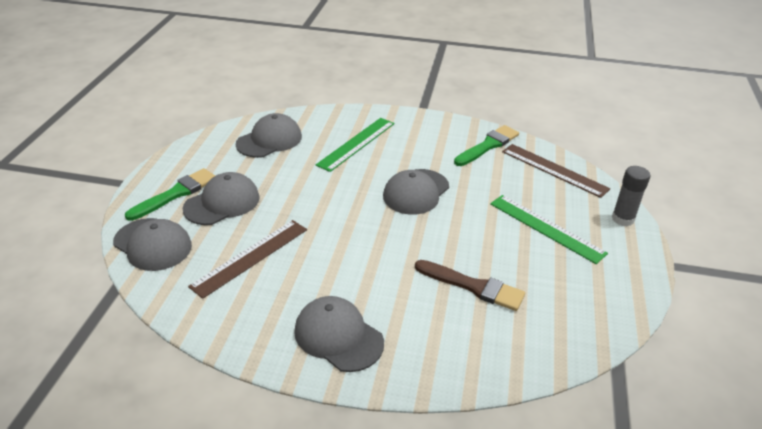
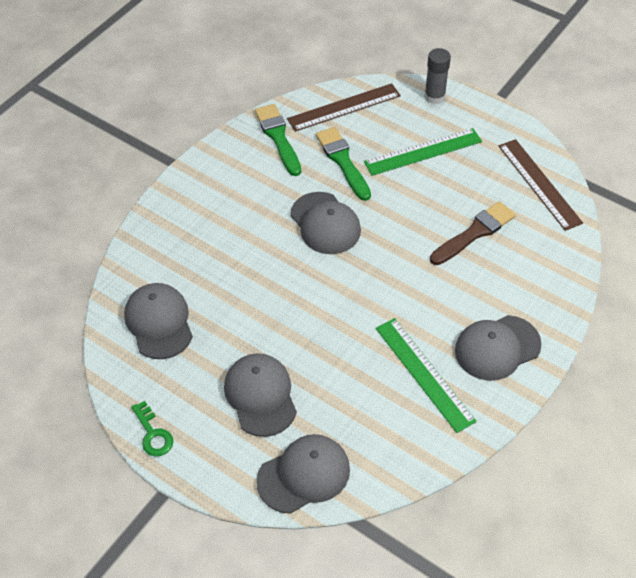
camera: 65 degrees left, 15 degrees up
green brush [125,168,215,221] -> green brush moved to [316,127,371,201]
brown ruler [188,220,307,299] -> brown ruler moved to [499,139,583,231]
green ruler [316,118,395,172] -> green ruler moved to [376,318,477,433]
none -> green key [131,401,173,456]

